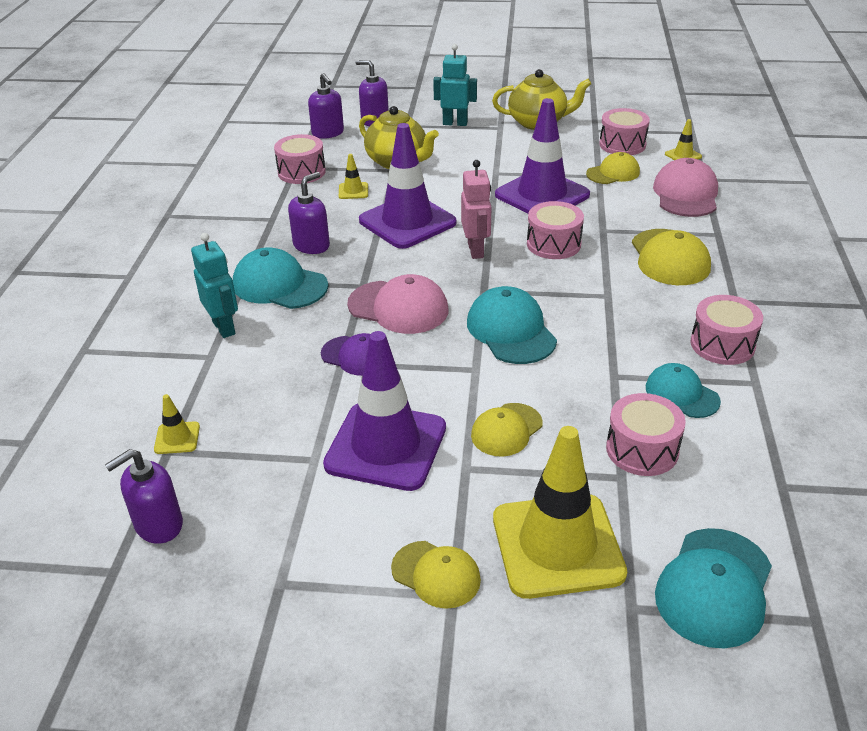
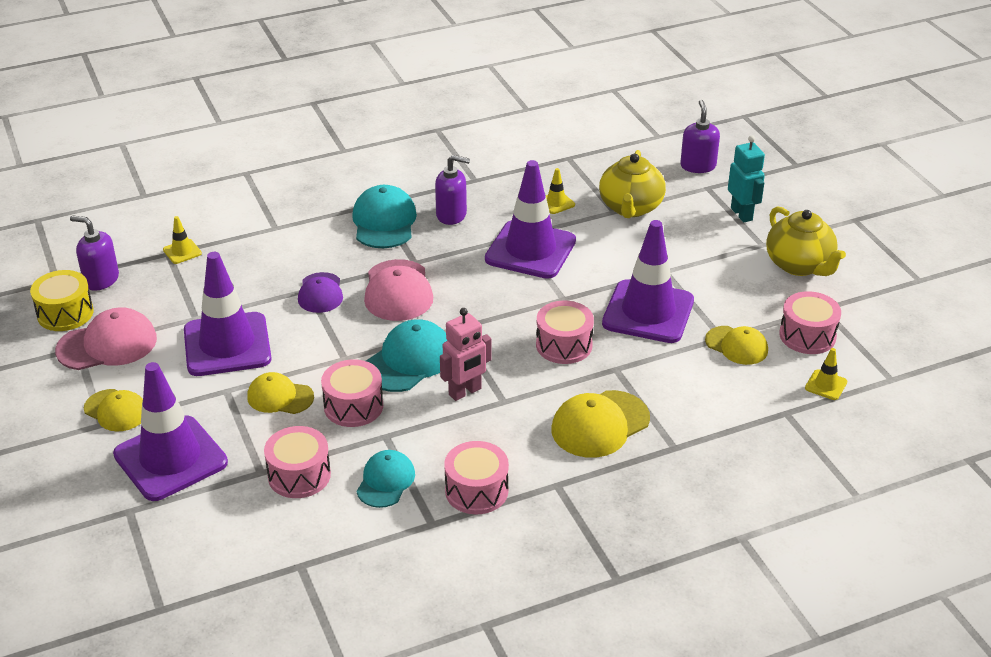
camera: 60 degrees right, 0 degrees up
turquoise robot [191,233,238,338] -> none
pink drum [274,134,326,184] -> pink drum moved to [321,359,383,427]
purple soap dispenser [308,73,344,139] -> none
yellow cap [391,541,481,609] -> yellow cap turned 60 degrees counterclockwise [84,389,143,432]
pink robot [461,160,491,259] -> pink robot moved to [440,308,492,401]
yellow traffic cone [493,426,627,599] -> purple traffic cone [113,362,228,501]
pink cap [653,158,718,217] -> pink cap moved to [55,307,157,370]
turquoise cap [655,528,772,648] -> none
none -> yellow drum [30,270,94,331]

